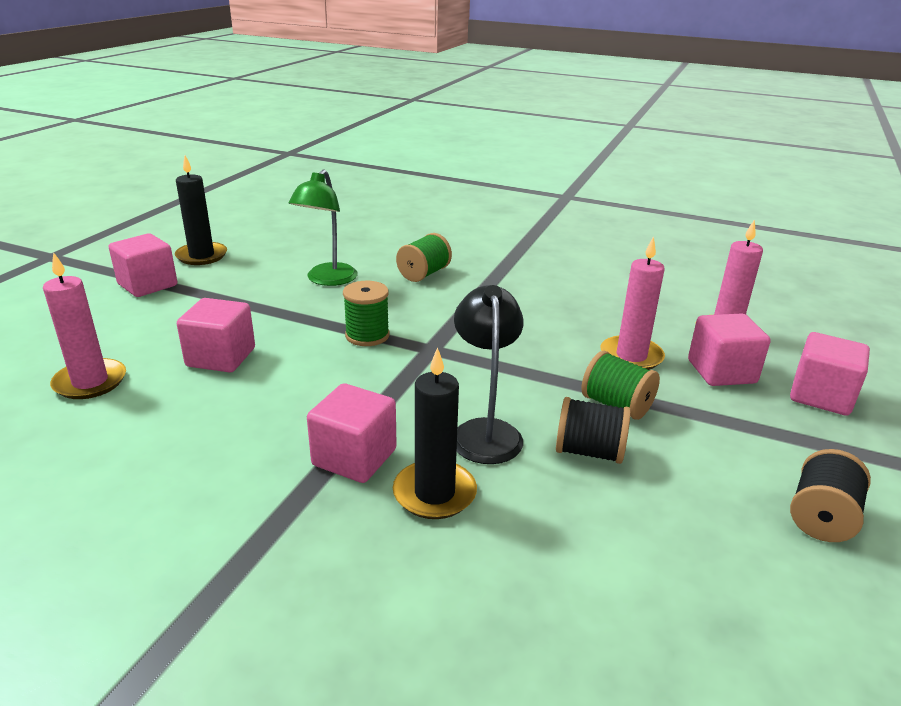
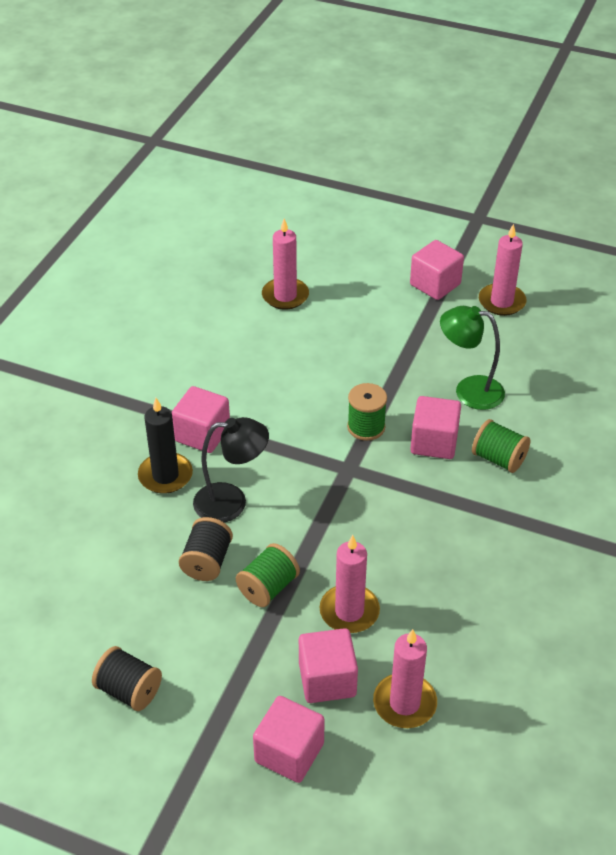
camera: 90 degrees right, 15 degrees up
black candle [175,156,227,265] -> pink candle [479,224,526,316]
pink cube [177,298,255,372] -> pink cube moved to [410,396,461,459]

